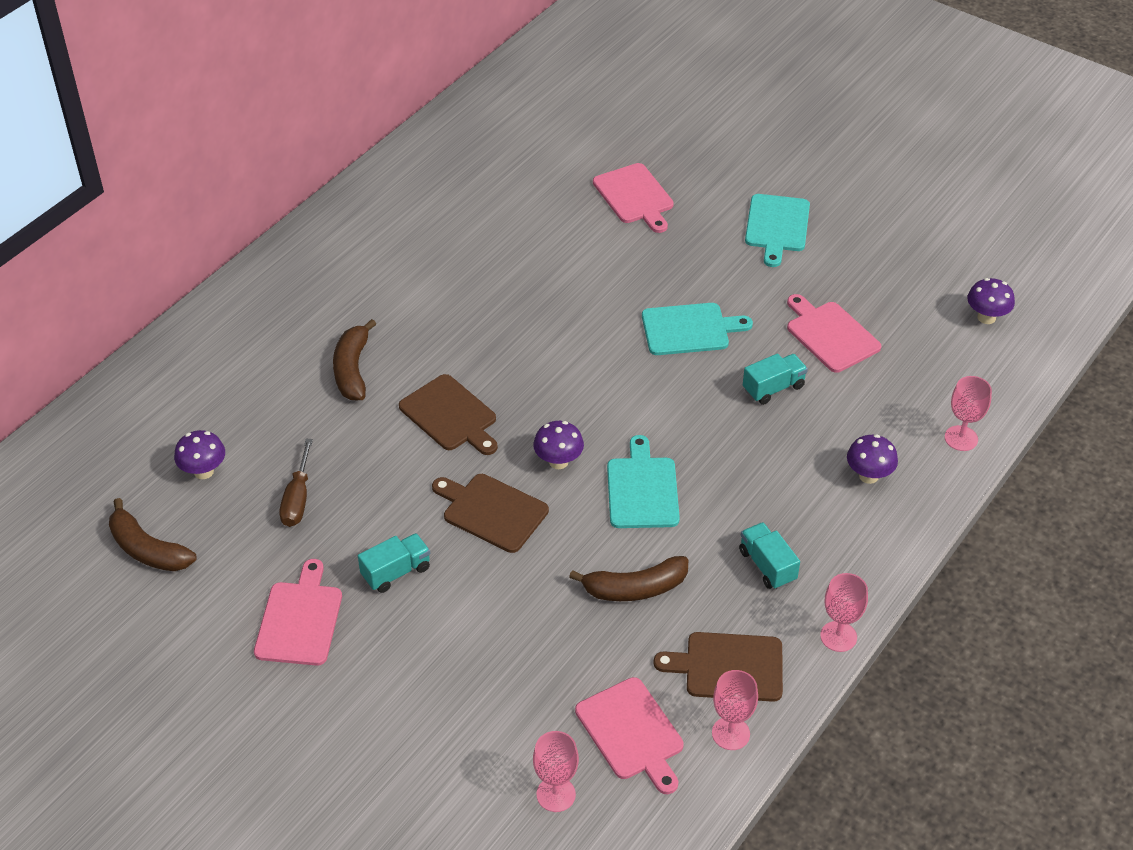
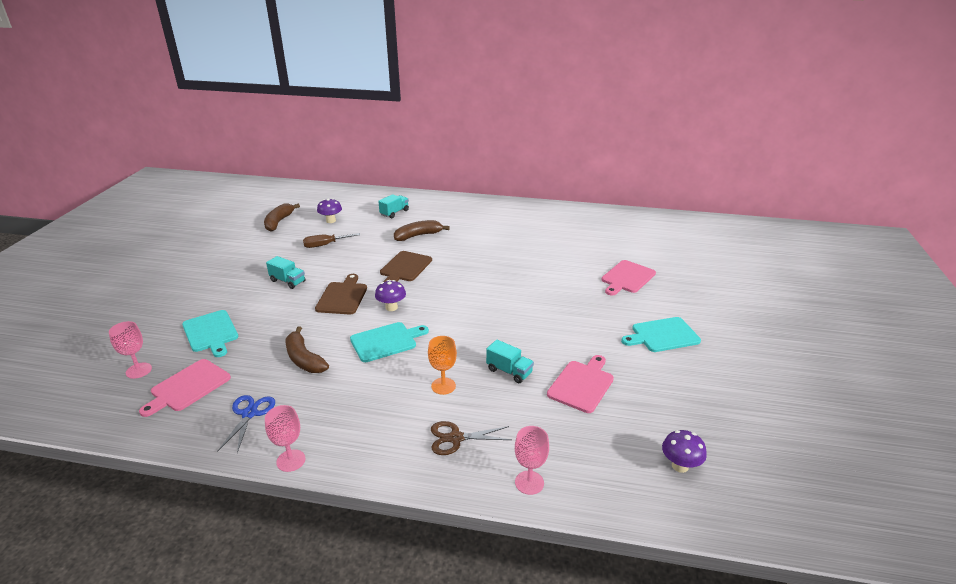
camera: 65 degrees right, 15 degrees down
pink cutting board [254,559,342,666] -> none
turquoise cutting board [642,303,753,355] -> turquoise cutting board moved to [182,310,239,357]
brown cutting board [653,632,783,702] -> blue scissors [217,395,275,453]
pink goblet [712,670,758,750] -> none
turquoise truck [739,522,800,589] -> turquoise truck moved to [378,194,409,218]
purple mushroom [847,434,898,484] -> brown scissors [431,421,511,455]
none -> orange goblet [428,336,457,395]

